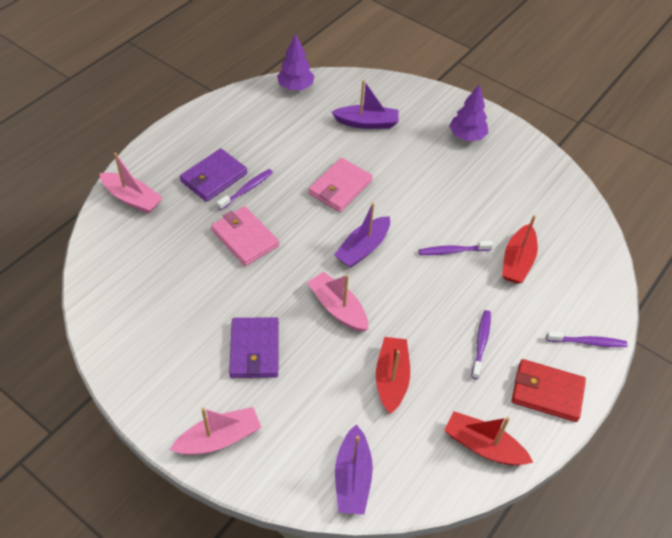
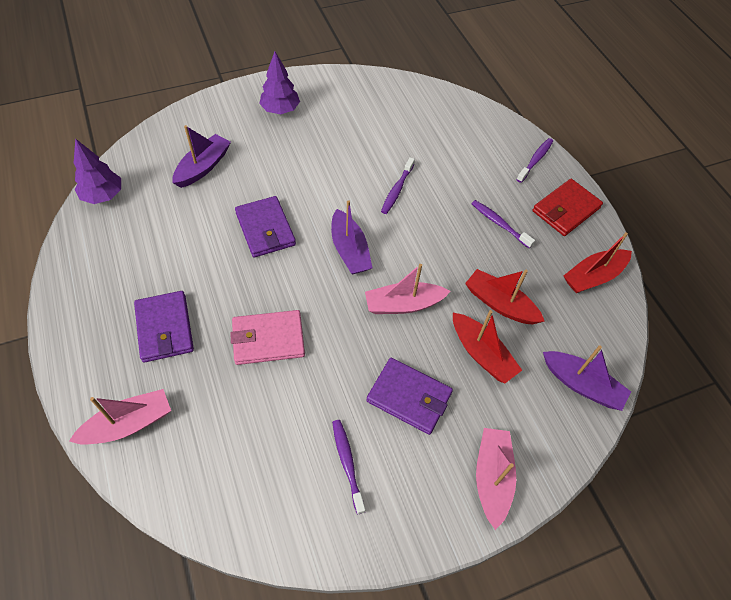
camera: 60 degrees left, 5 degrees up
purple toothbrush [217,169,273,210] -> purple toothbrush moved to [332,420,365,515]
pink wallet [309,158,373,212] -> purple wallet [235,196,296,257]
red boat [502,215,538,284] -> red boat moved to [453,310,522,384]

